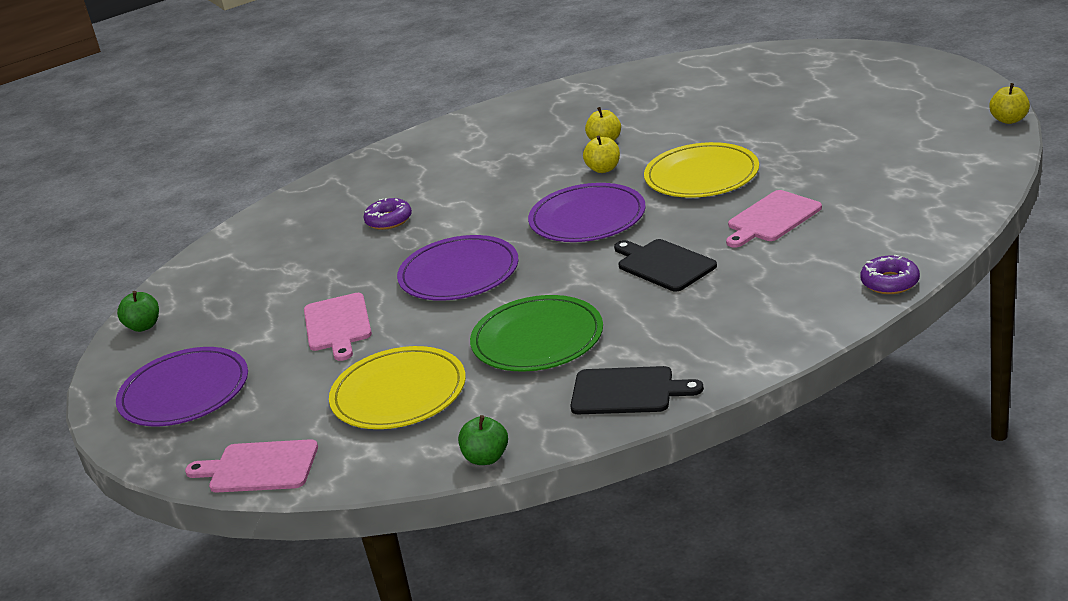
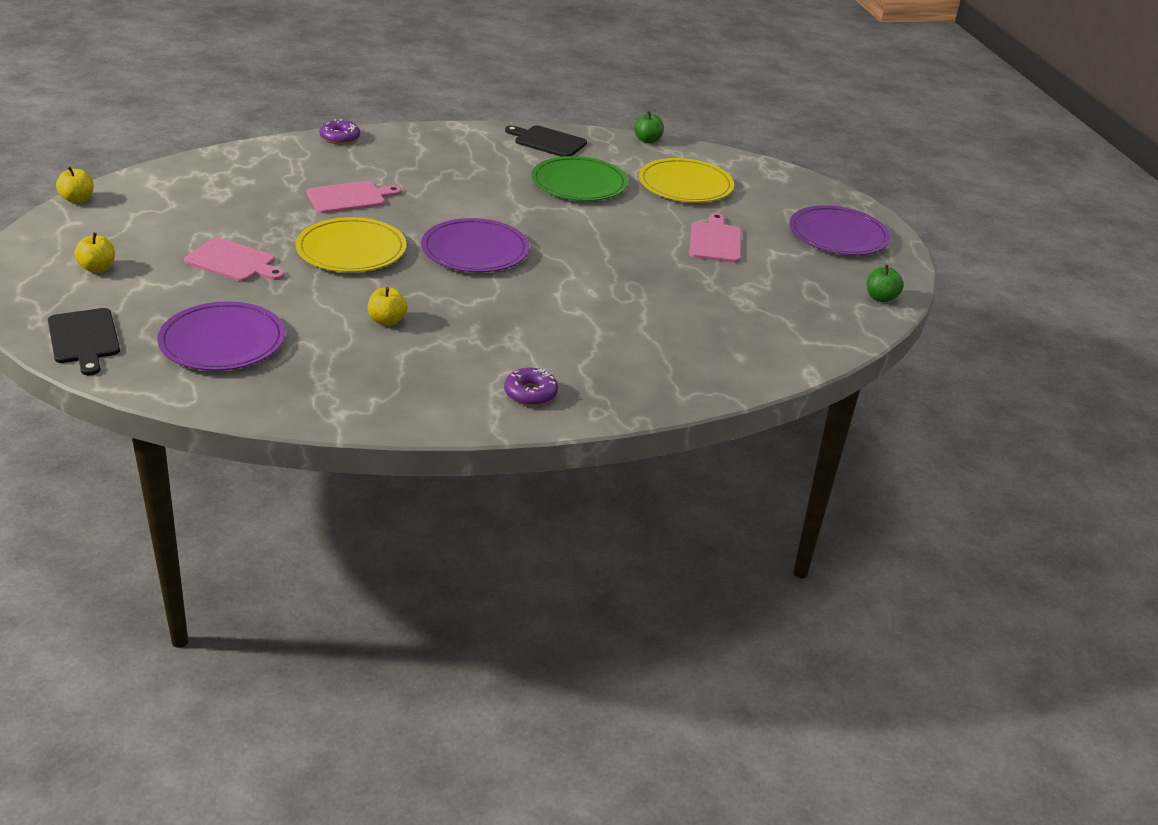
camera: 170 degrees left, 5 degrees up
pink cutting board [185,439,318,493] -> pink cutting board moved to [184,237,285,282]
purple donut [363,198,412,230] -> purple donut moved to [504,368,558,406]
purple plate [397,235,519,301] -> purple plate moved to [157,301,285,371]
yellow apple [583,136,620,173] -> yellow apple moved to [74,232,115,273]
black cutting board [614,239,717,291] -> black cutting board moved to [48,308,120,375]

